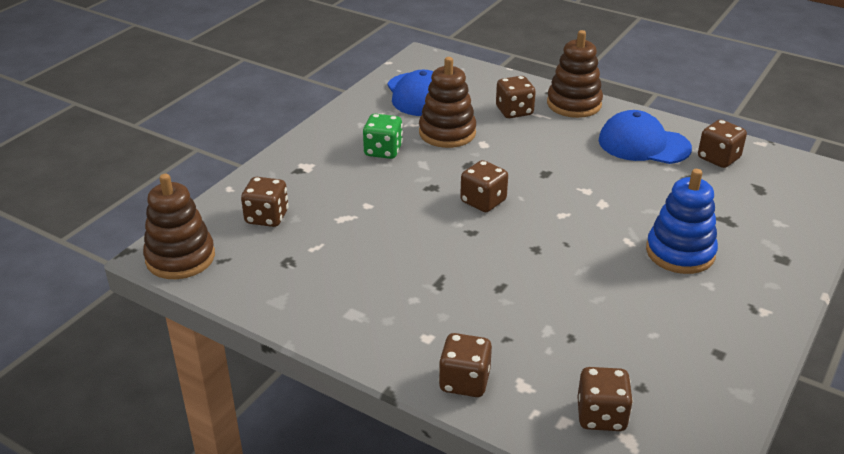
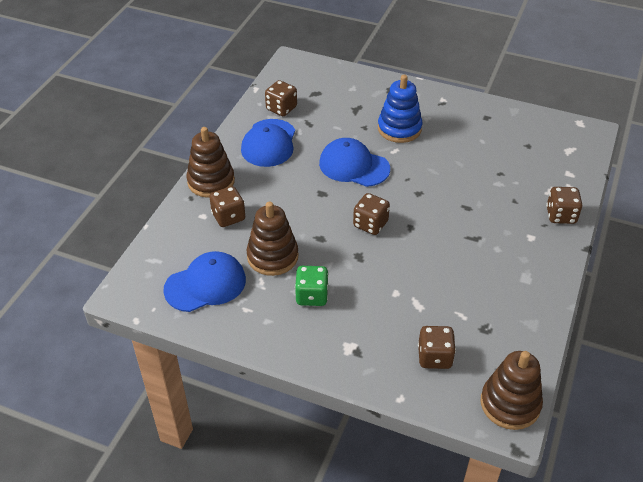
camera: 100 degrees left, 10 degrees up
brown dice [577,367,633,431] -> none
none -> blue cap [319,138,390,187]

